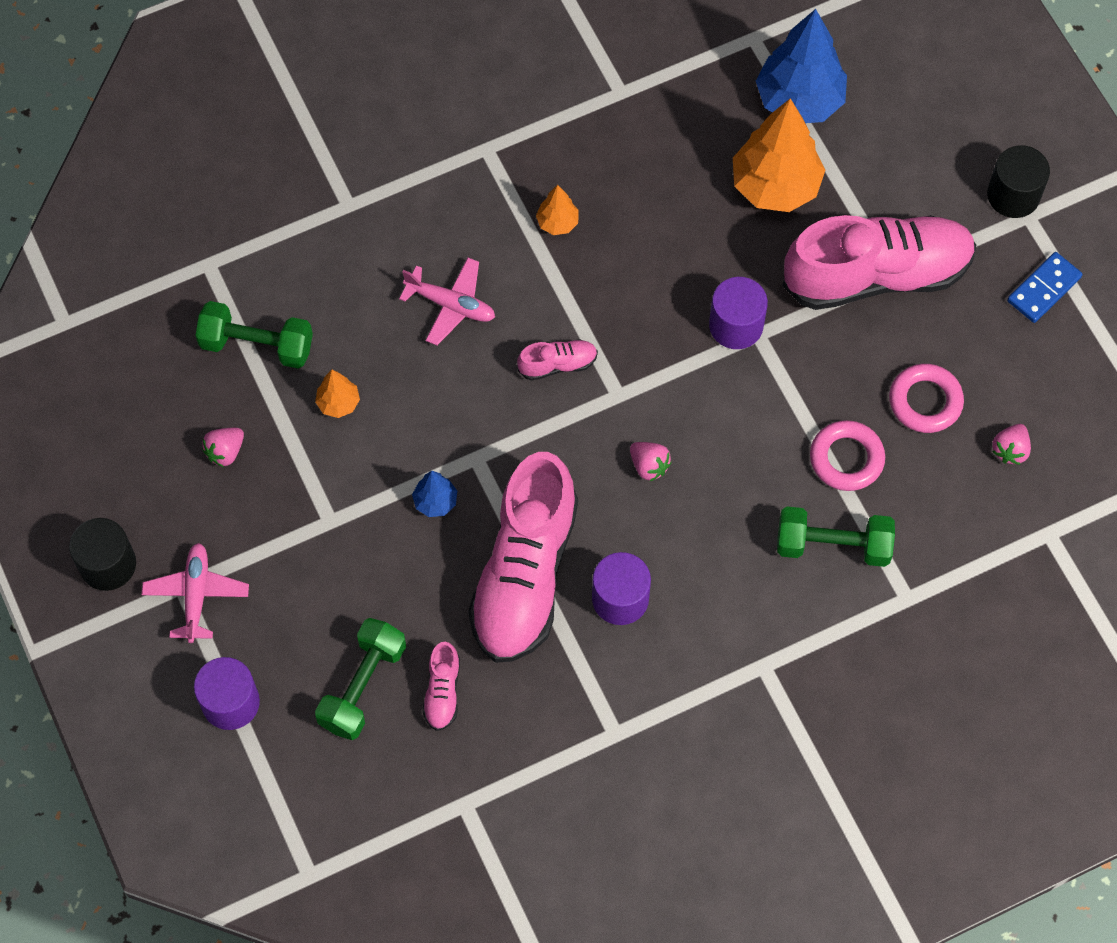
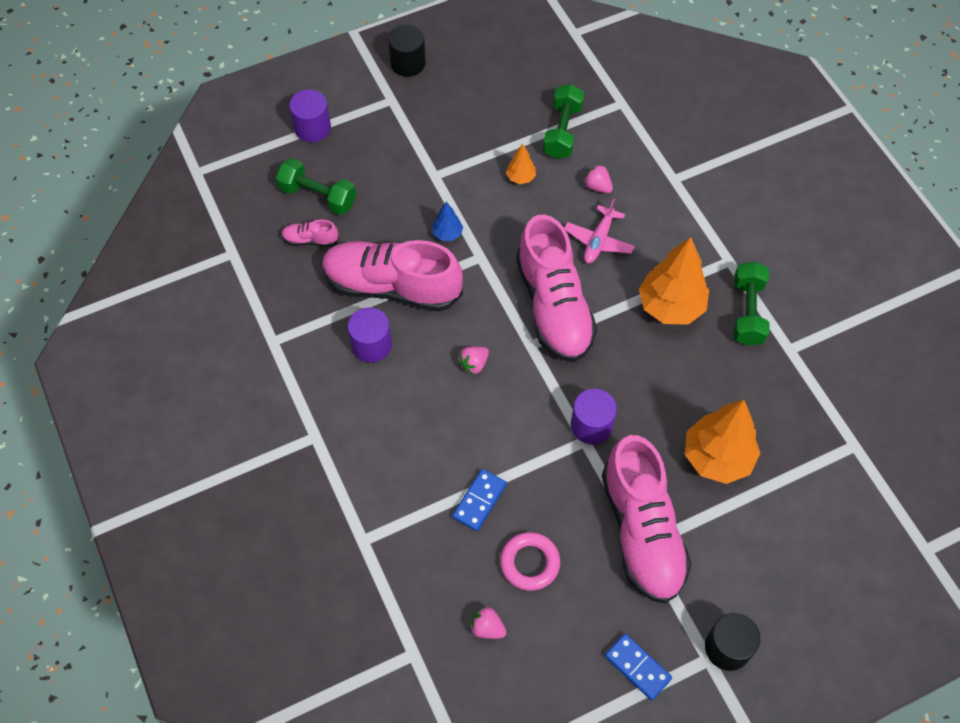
camera: 90 degrees right, 5 degrees down
pink plane [141,543,249,643] -> none
pink strawberry [202,428,244,467] -> pink strawberry moved to [584,165,613,193]
pink shoe [517,339,598,381] -> pink shoe [516,215,597,362], size x2.44
orange tree [536,185,579,235] -> orange tree [639,237,709,325], size x2.16
blue tree [756,9,847,123] -> none
green dumbbell [777,507,895,567] -> green dumbbell moved to [734,261,769,346]
pink ring [810,420,885,491] -> blue domino [452,469,507,531]

